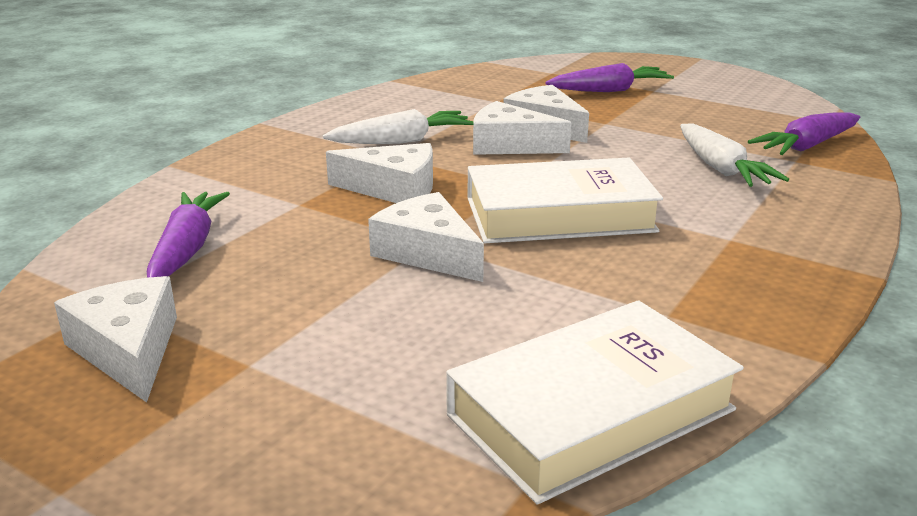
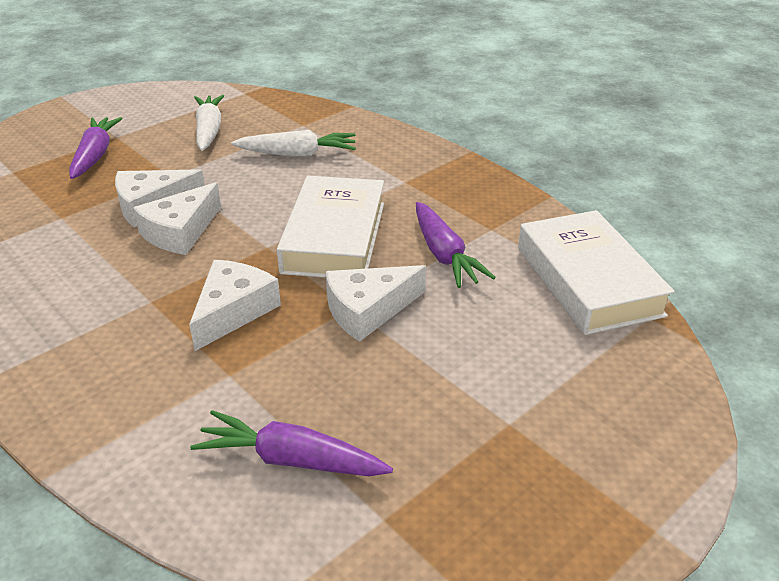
camera: 75 degrees left, 10 degrees up
white cheese [54,276,177,403] -> none
white carrot [323,109,474,144] -> white carrot moved to [194,95,224,151]
purple carrot [748,112,860,155] -> purple carrot moved to [416,202,496,288]

